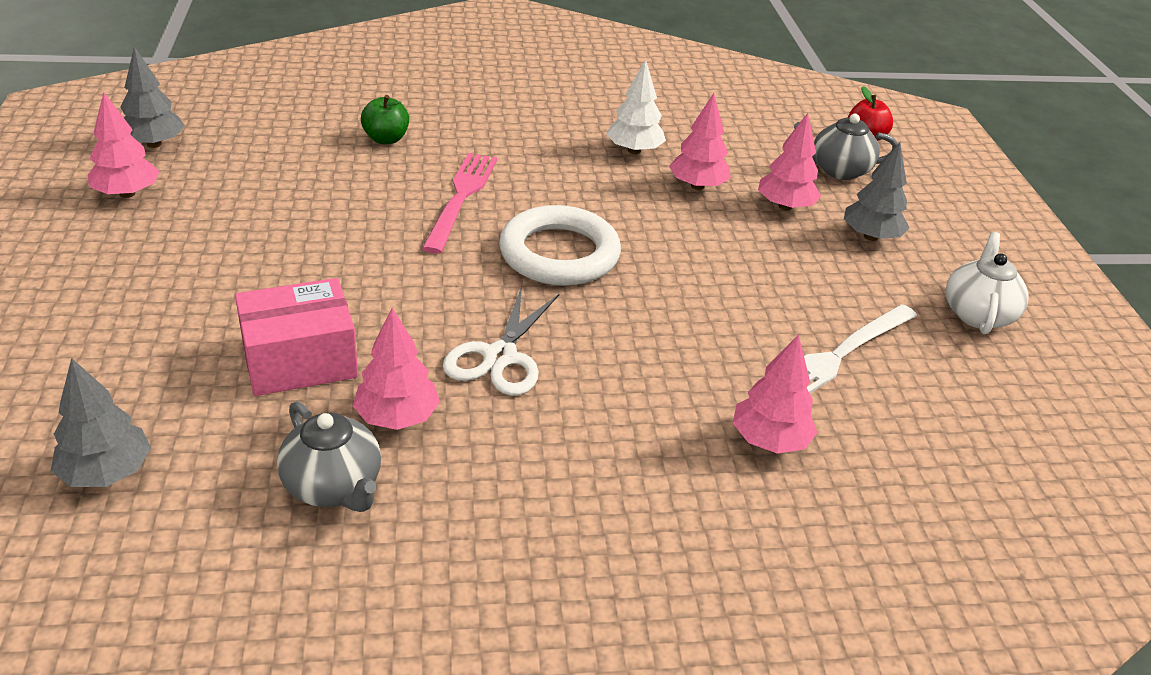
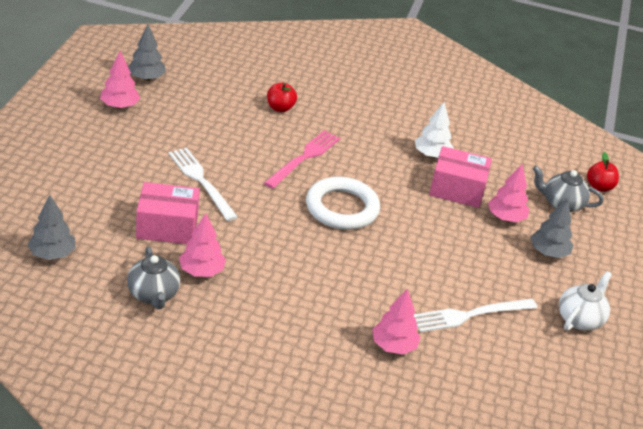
camera: 20 degrees right, 0 degrees up
green apple [361,95,409,144] -> red apple [267,83,297,112]
white scissors [443,286,560,396] -> none
pink tree [669,93,731,190] -> pink box [429,146,492,208]
none -> white fork [168,148,238,221]

